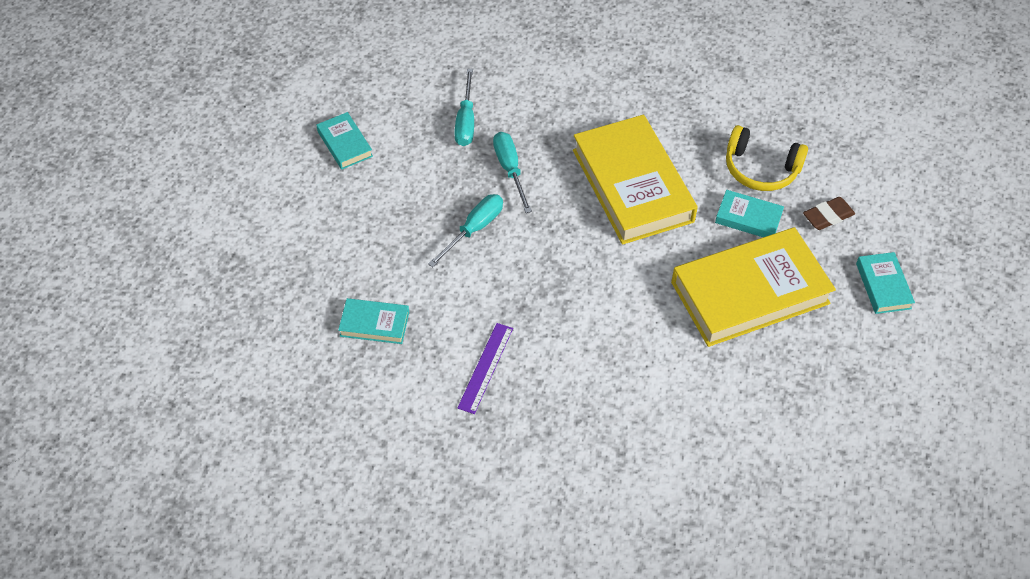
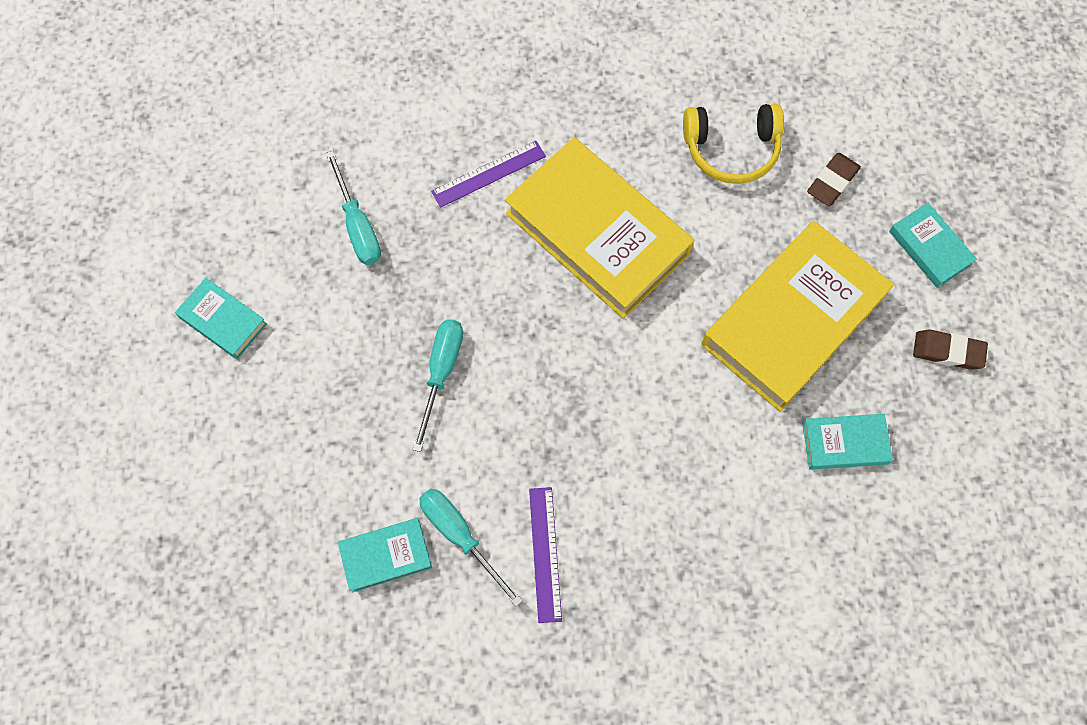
camera: 25 degrees left, 15 degrees up
turquoise screwdriver [493,132,532,213] -> turquoise screwdriver moved to [419,489,523,607]
turquoise book [715,190,784,237] -> turquoise book moved to [802,414,893,470]
none -> purple ruler [431,141,546,207]
none -> brown eraser [913,330,988,370]

